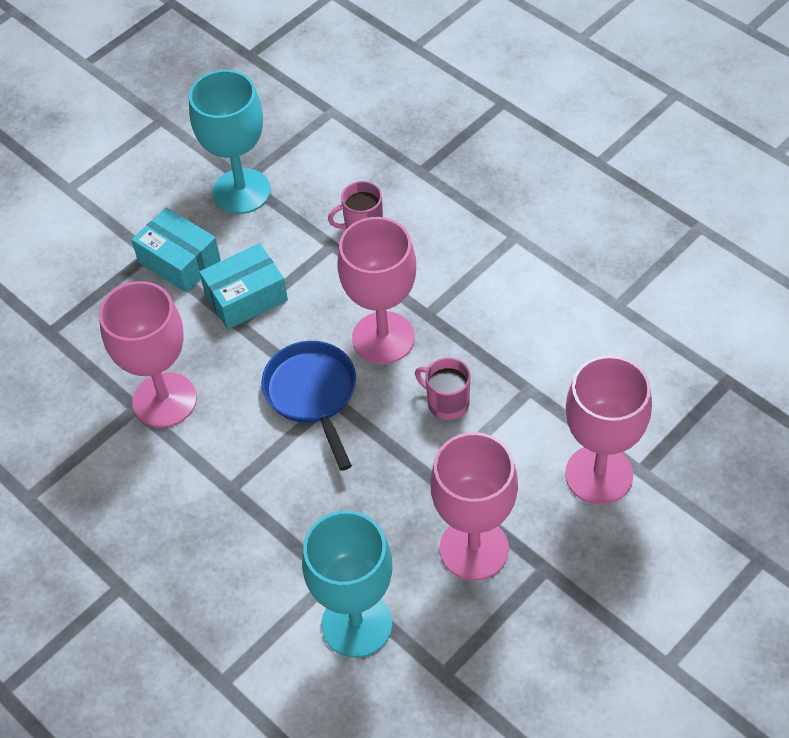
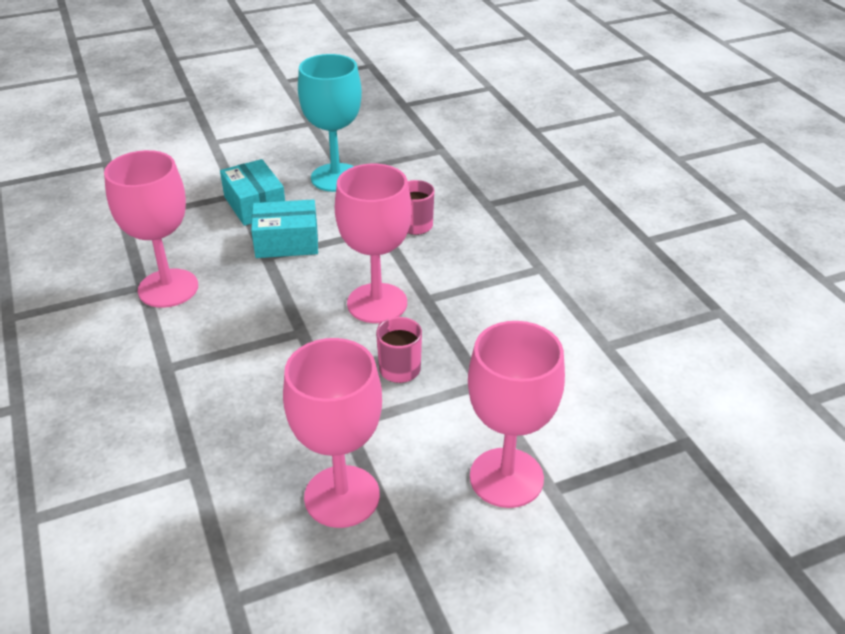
camera: 20 degrees right, 15 degrees down
blue pan [261,341,356,471] -> none
turquoise goblet [302,511,392,658] -> none

